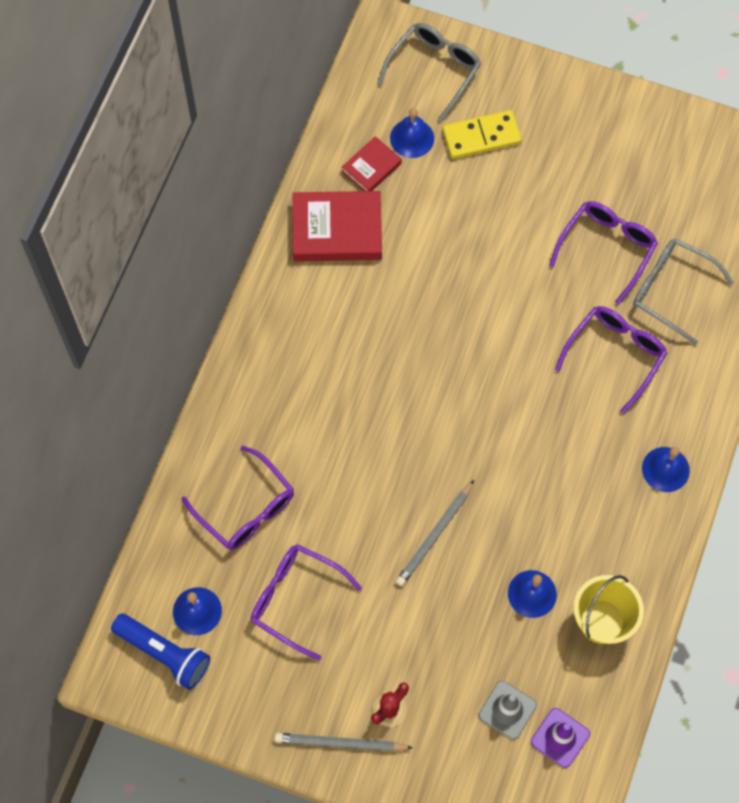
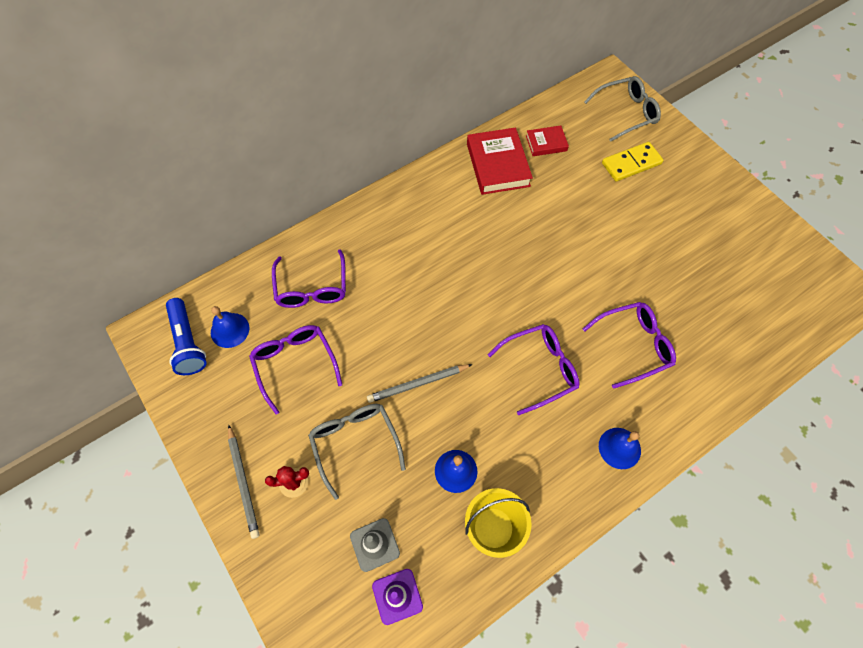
camera: 35 degrees right, 5 degrees down
grey pencil [274,733,413,751] -> grey pencil turned 150 degrees counterclockwise [228,425,260,539]
red book [292,191,382,262] -> red book turned 45 degrees clockwise [467,128,533,195]
blue bell [390,108,434,158] -> none
yellow domino [442,110,522,159] -> yellow domino turned 45 degrees counterclockwise [602,142,664,182]
purple glasses [549,201,658,305] -> purple glasses moved to [488,324,579,415]
grey glasses [633,238,734,345] -> grey glasses moved to [308,404,406,500]

